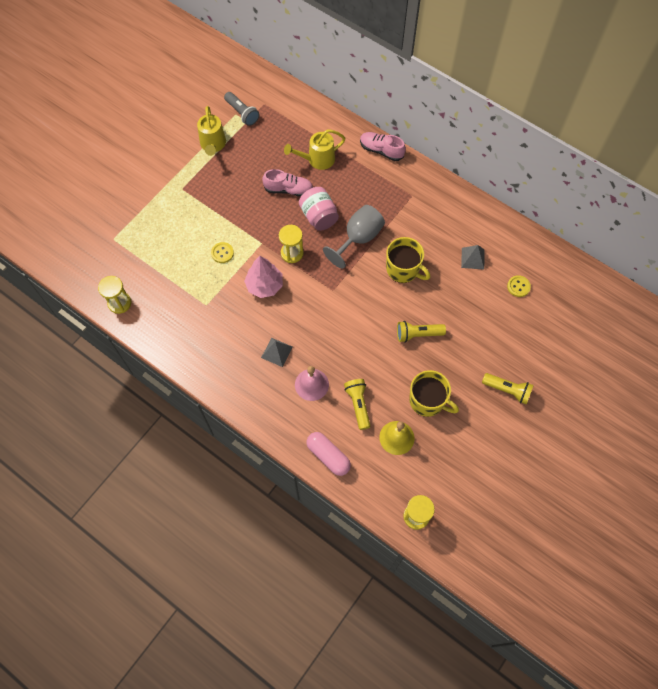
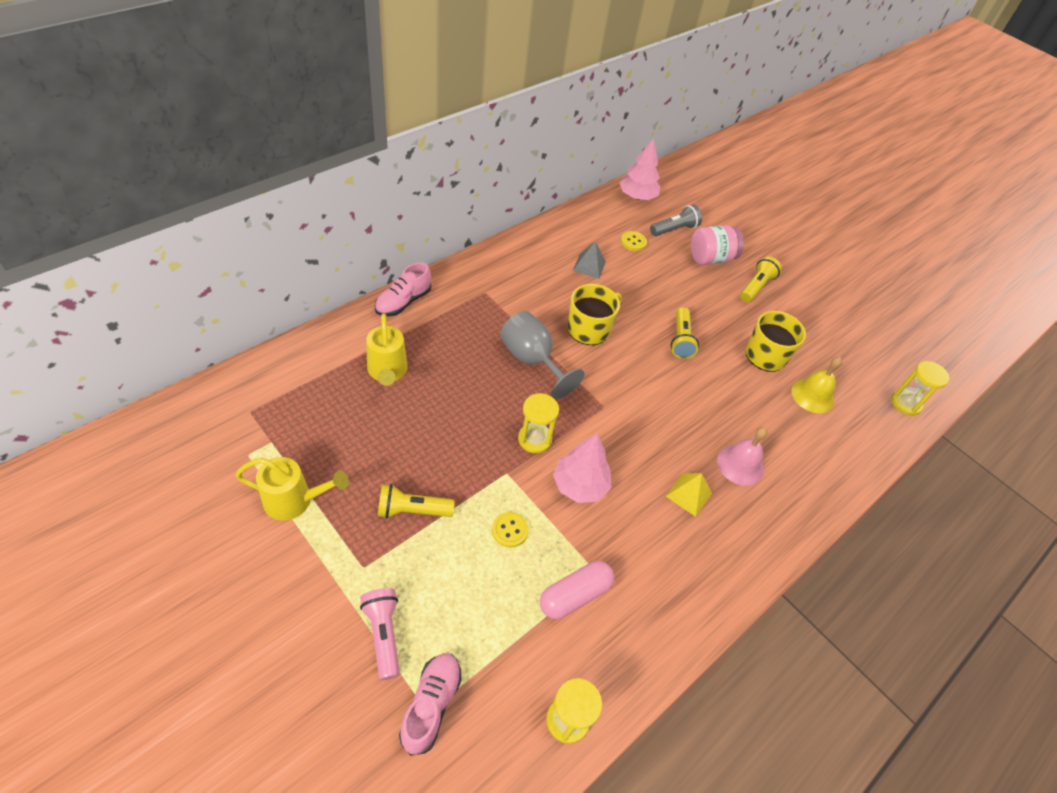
camera: 85 degrees left, 15 degrees down
grey flashlight [224,92,259,126] -> grey flashlight moved to [650,204,702,236]
grey pyramid [261,338,293,367] -> yellow pyramid [666,473,712,517]
pink shoe [262,169,313,197] -> pink shoe moved to [399,653,462,756]
pink jar [299,187,339,231] -> pink jar moved to [691,225,744,265]
pink capsule [306,432,351,476] -> pink capsule moved to [540,561,614,619]
yellow flashlight [344,379,370,430] -> yellow flashlight moved to [378,484,455,519]
none -> pink flashlight [360,588,400,680]
none -> pink tree [619,138,660,200]

